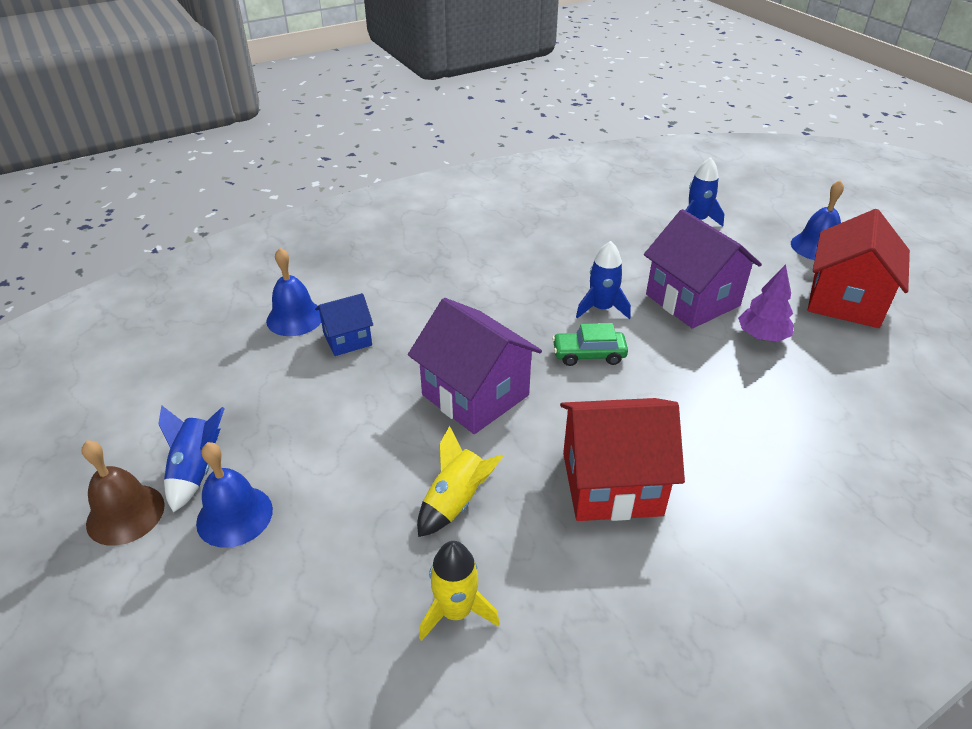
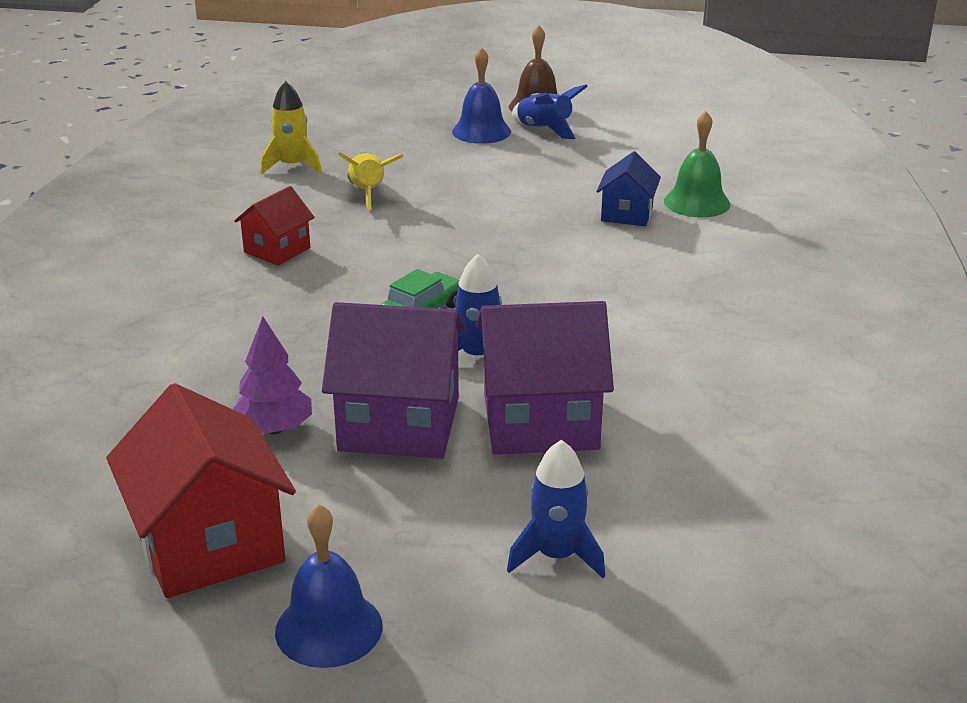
camera: 130 degrees right, 10 degrees down
blue bell [266,248,321,336] -> green bell [664,111,730,218]
purple house [408,298,542,434] -> purple house moved to [476,301,614,455]
red house [560,398,685,521] -> red house [234,186,315,266], size x0.55

